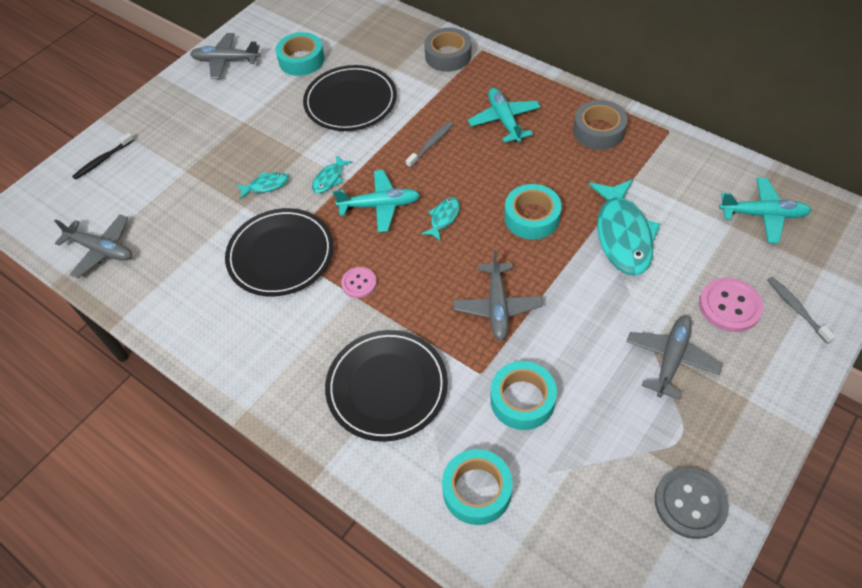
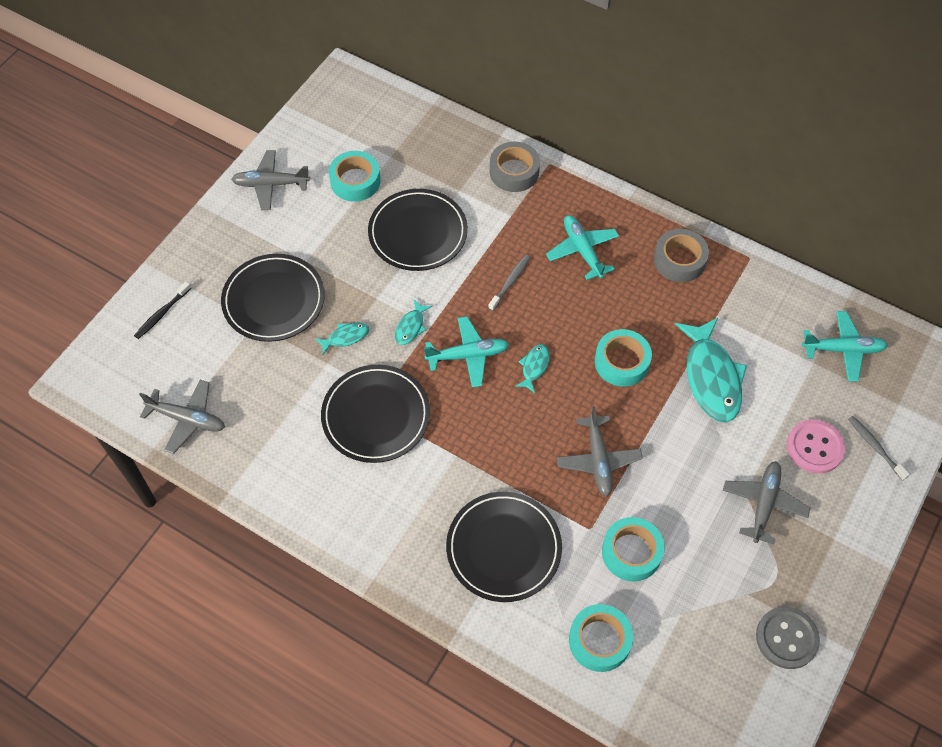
camera: 10 degrees left, 5 degrees up
pink button [341,267,377,298] -> none
none -> black plate [221,254,325,342]

